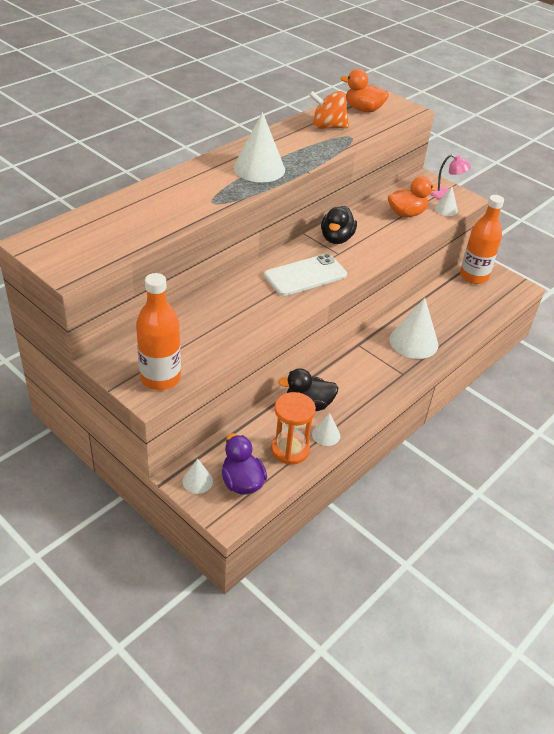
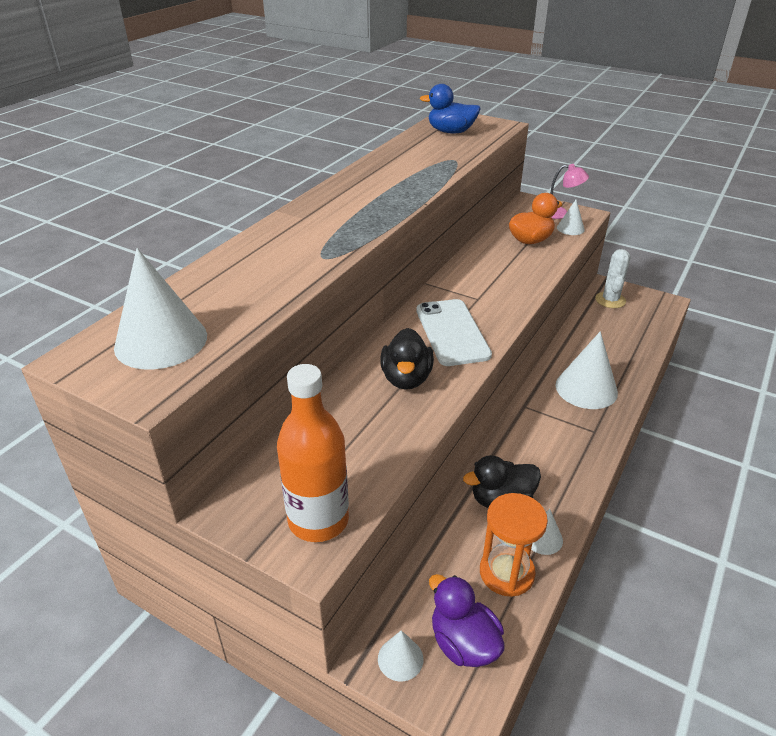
camera: 10 degrees left, 5 degrees down
white cone [234,112,285,182] -> white cone moved to [114,248,207,370]
white phone [264,254,347,296] -> white phone turned 60 degrees counterclockwise [416,299,492,366]
orange spinning top [309,91,349,129] -> none
black duck [321,206,357,244] -> black duck moved to [380,328,434,390]
orange duck [341,69,389,112] -> blue duck [420,84,481,134]
orange bottle [460,195,504,284] -> white cactus [595,249,630,308]

